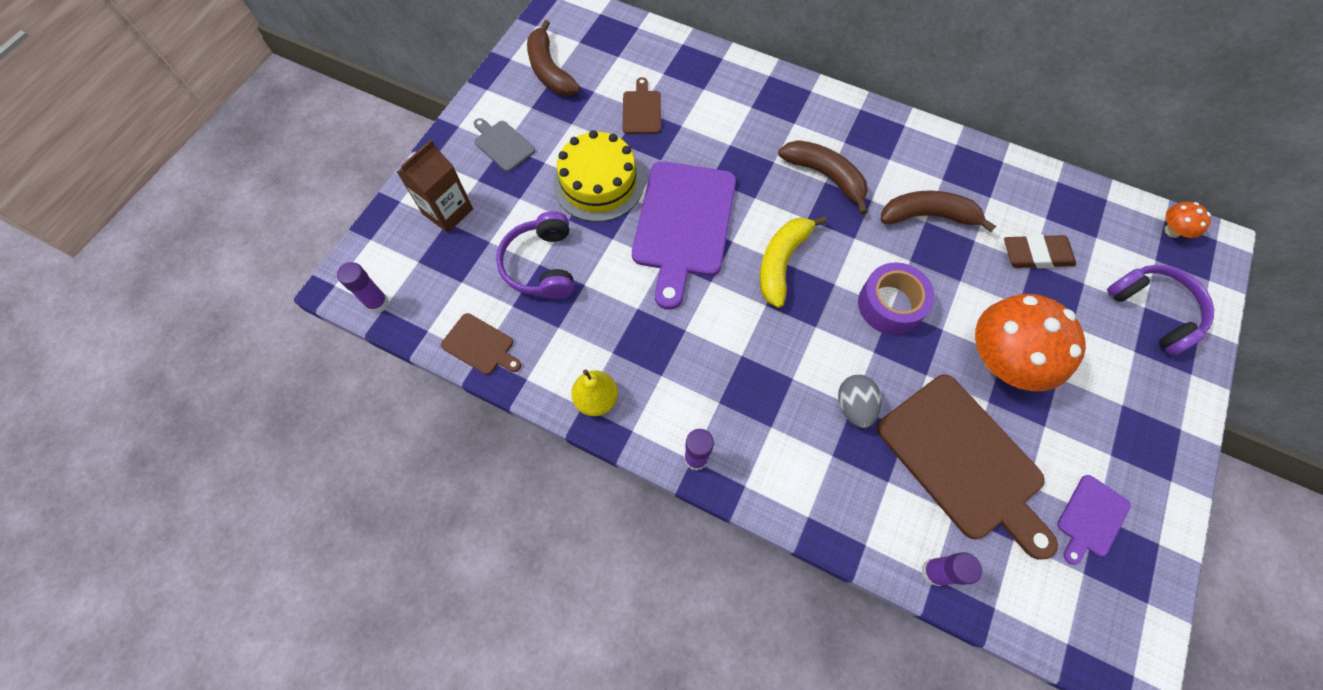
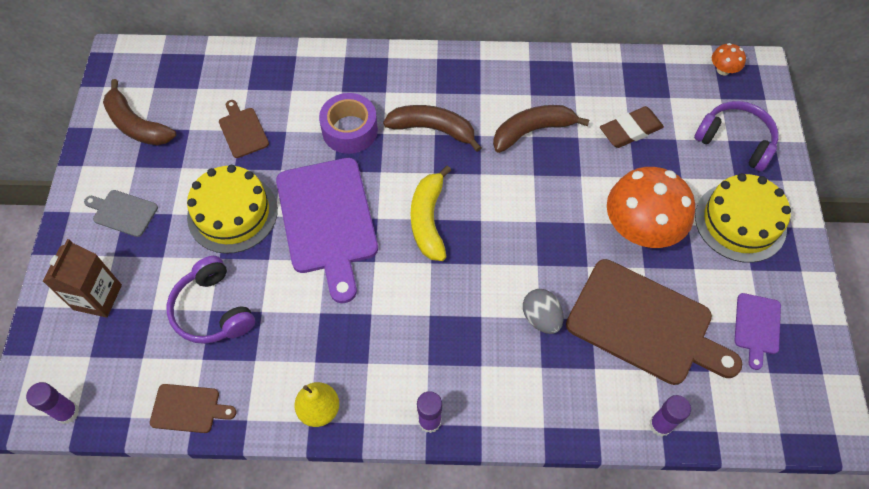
camera: 25 degrees left, 5 degrees down
purple tape [858,262,935,335] -> purple tape moved to [319,93,378,154]
none -> yellow cake [695,173,791,263]

